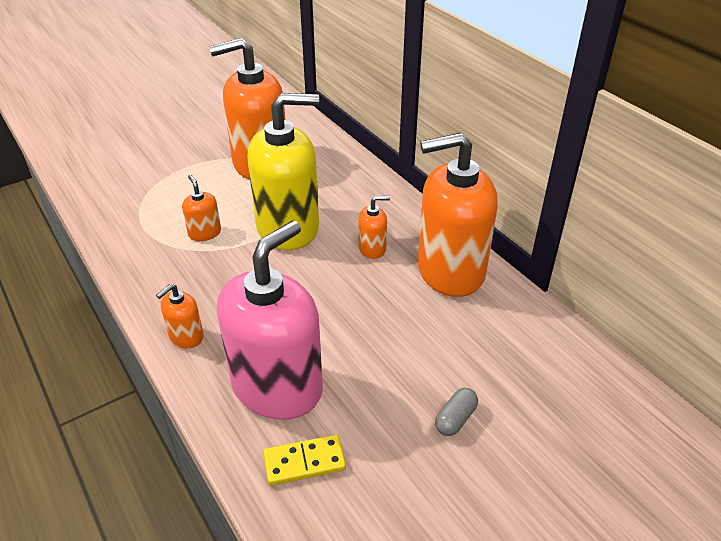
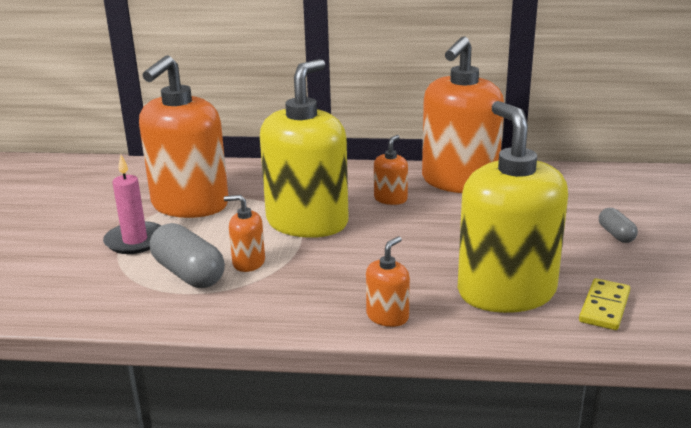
camera: 50 degrees left, 15 degrees down
orange soap dispenser [156,284,204,348] -> orange soap dispenser turned 135 degrees counterclockwise [366,236,410,327]
pink soap dispenser [217,221,323,420] -> yellow soap dispenser [458,101,568,313]
none -> pink candle [103,154,161,254]
none -> grey capsule [150,223,225,288]

